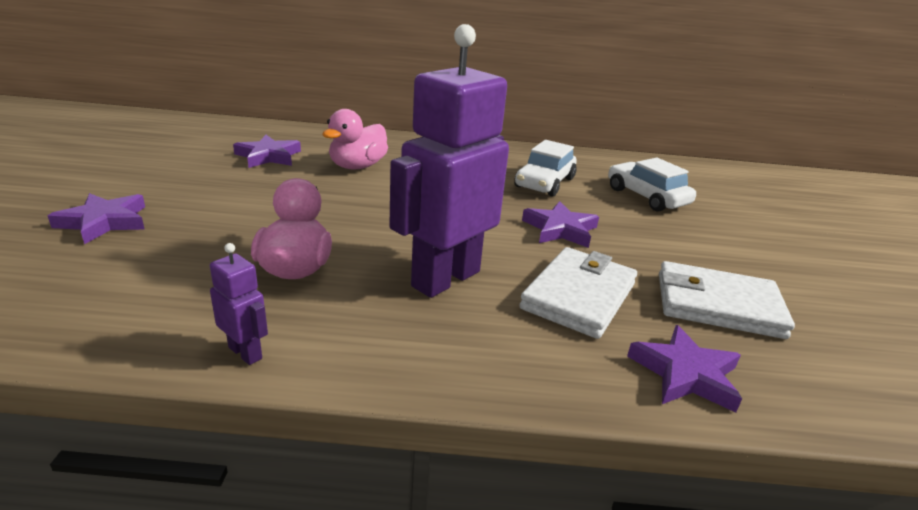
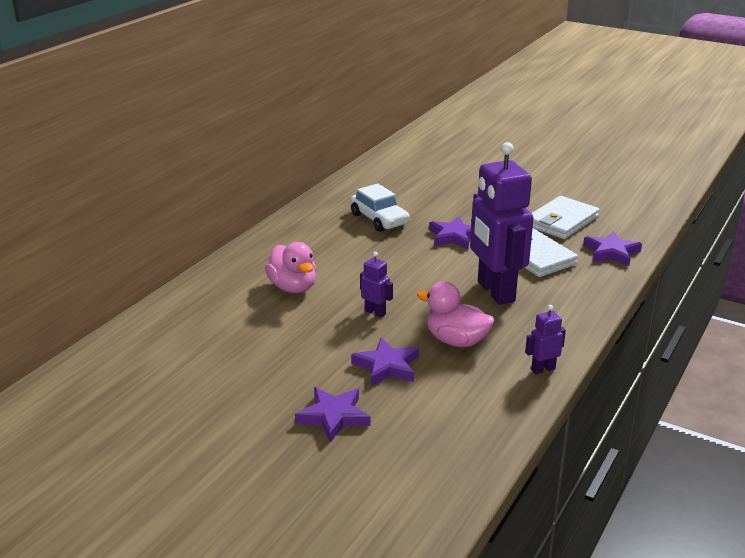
camera: 60 degrees left, 0 degrees up
purple star [233,135,301,168] -> purple star moved to [351,337,419,386]
white car [608,158,696,212] -> none
none -> purple robot [360,252,393,318]

